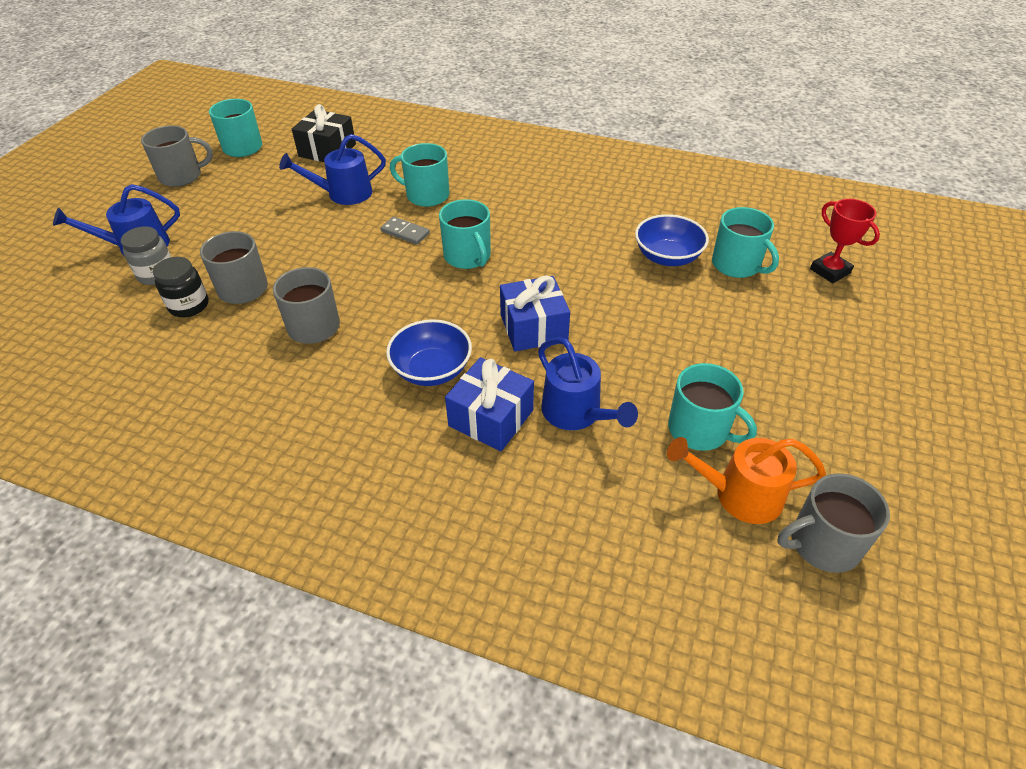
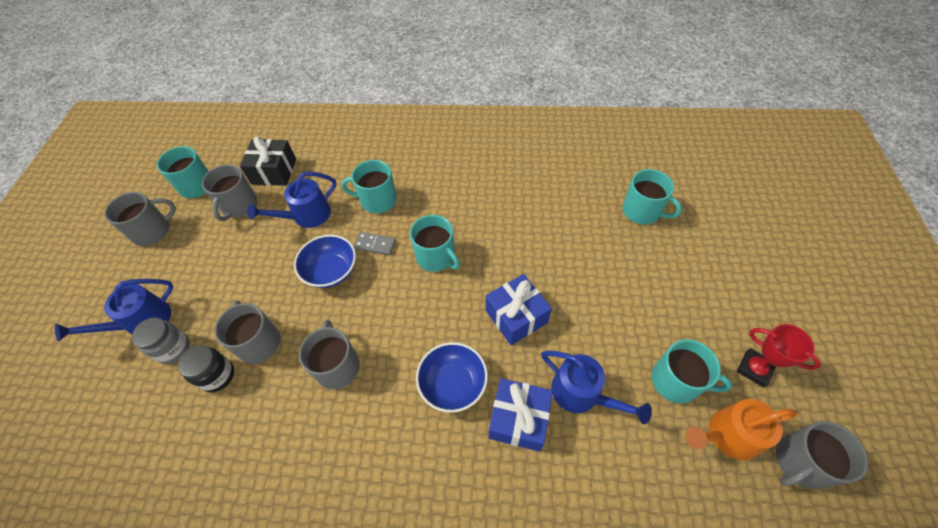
camera: 15 degrees left, 10 degrees up
blue bowl [635,214,709,266] -> blue bowl moved to [294,235,356,288]
red trophy [810,199,880,283] -> red trophy moved to [737,324,821,387]
none -> grey mug [202,165,257,221]

